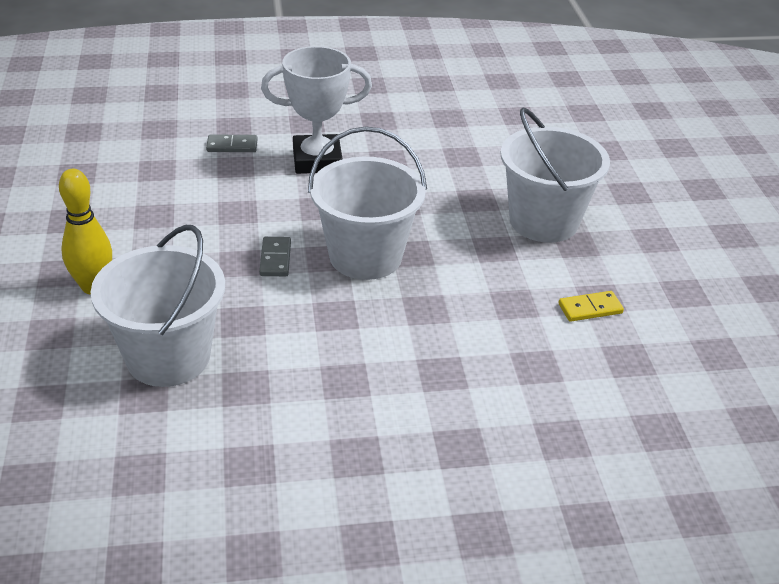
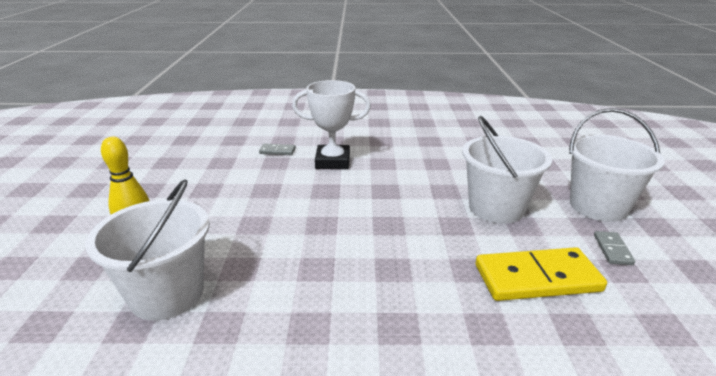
camera: 10 degrees right, 10 degrees down
grey domino [259,237,291,276] -> grey domino moved to [594,231,635,265]
white bucket [308,126,427,280] -> white bucket moved to [569,108,665,222]
yellow domino [558,291,624,322] -> yellow domino [476,247,607,301], size x2.18

